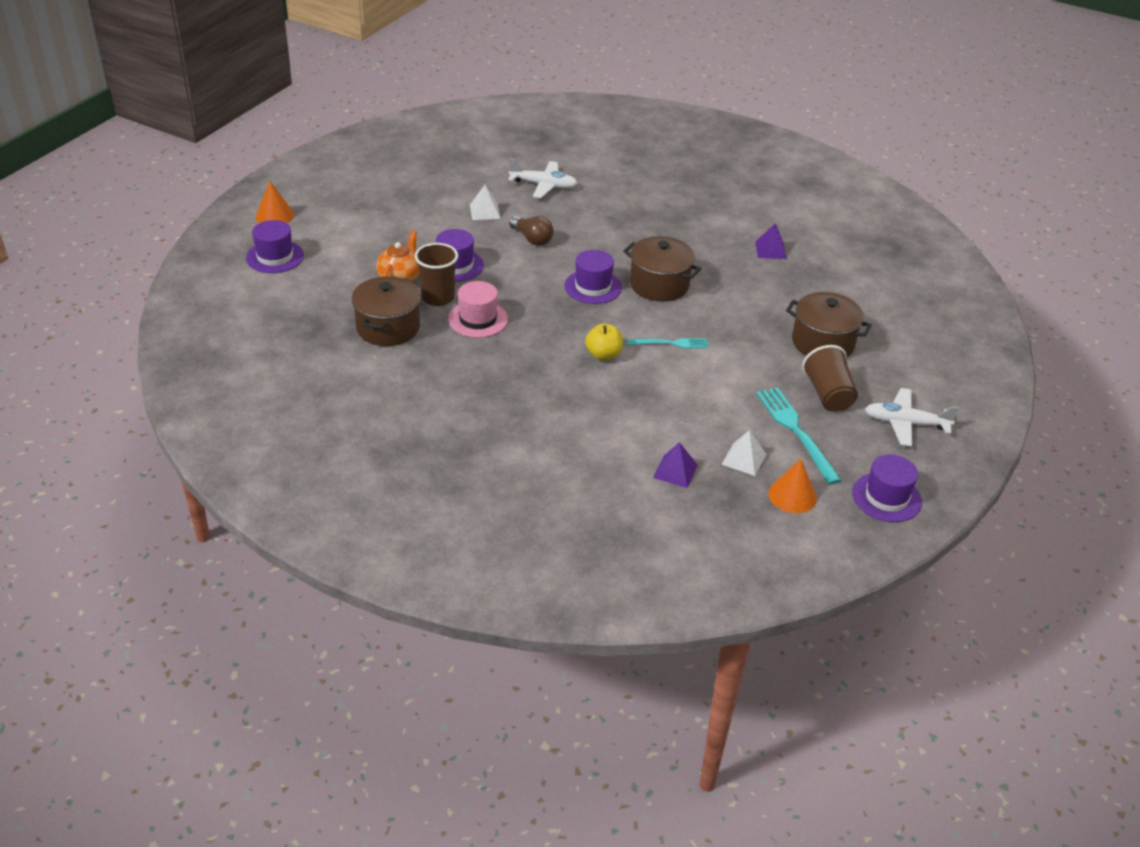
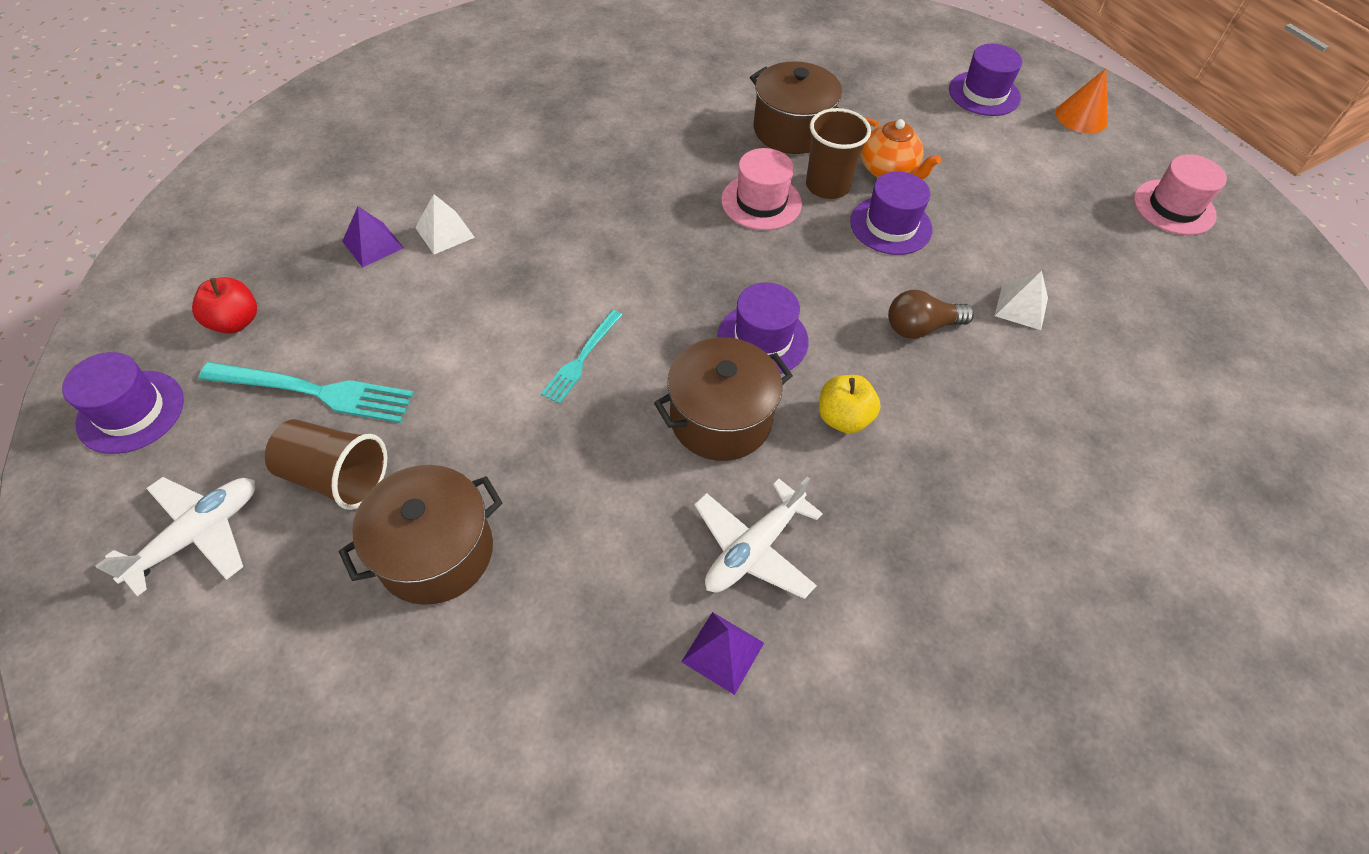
camera: 120 degrees right, 15 degrees up
white plane [508,159,578,198] -> white plane moved to [694,476,823,599]
yellow apple [585,324,623,360] -> yellow apple moved to [819,375,881,434]
white pyramid [721,430,767,476] -> white pyramid moved to [415,194,475,254]
orange cone [768,459,817,513] -> red apple [192,277,257,334]
none -> pink hat [1134,154,1227,235]

